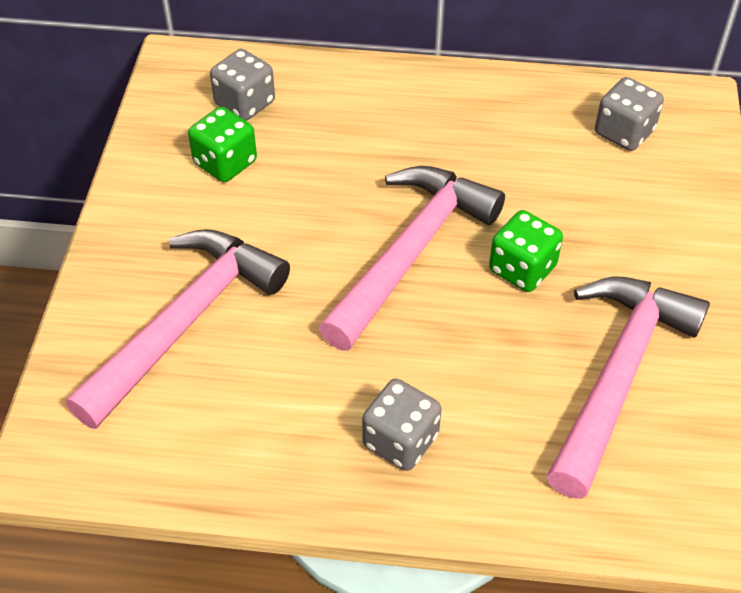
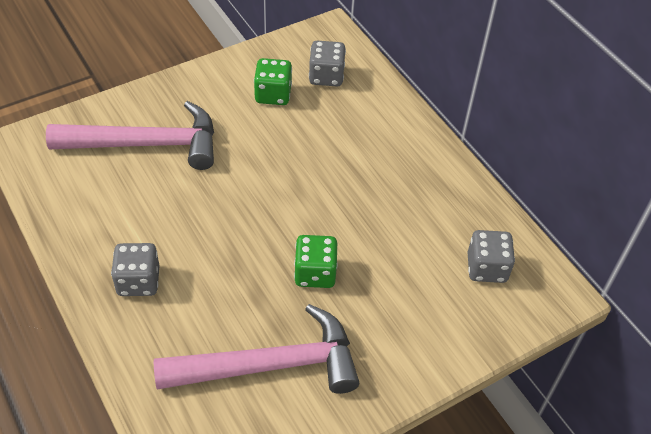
camera: 50 degrees right, 0 degrees up
pink hammer [319,166,505,351] -> none

